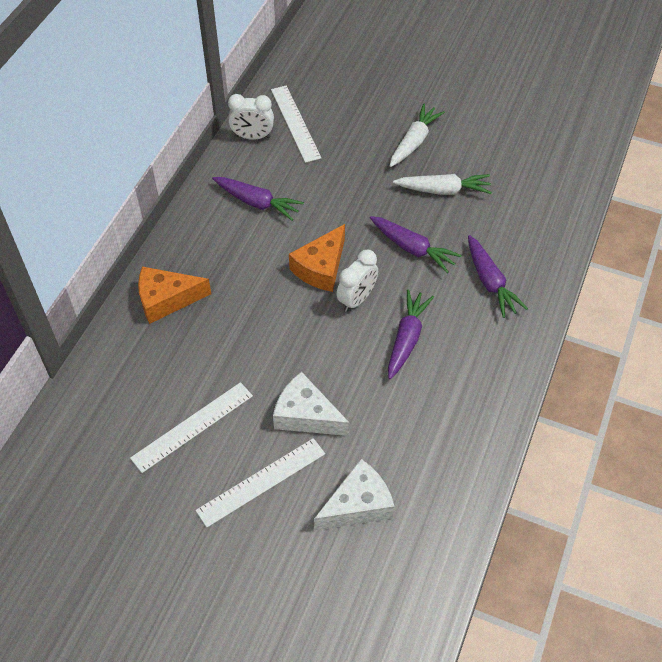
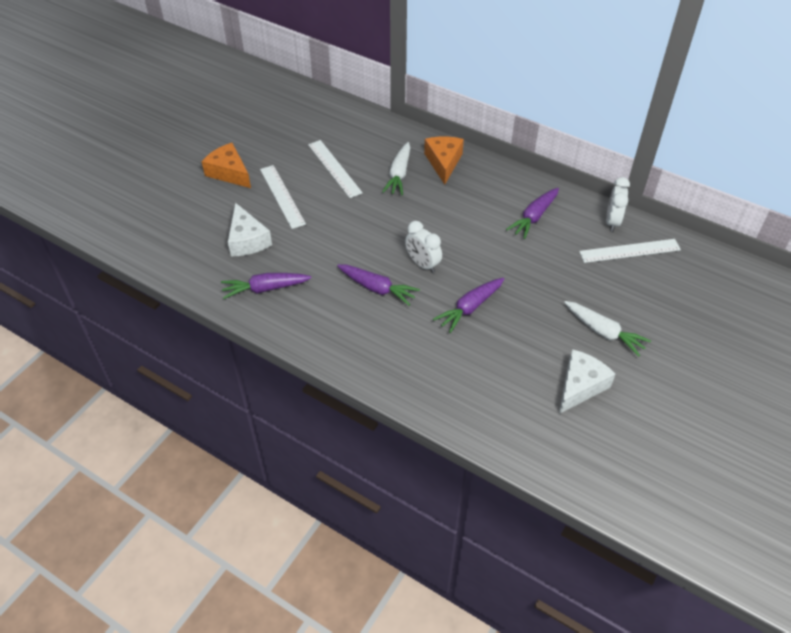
camera: 100 degrees right, 5 degrees down
white cheese [273,372,350,436] -> white cheese moved to [559,349,615,414]
orange cheese [289,224,345,292] -> orange cheese moved to [201,143,251,188]
white carrot [393,174,492,195] -> white carrot moved to [382,142,410,195]
purple carrot [468,235,528,318] -> purple carrot moved to [221,273,311,299]

